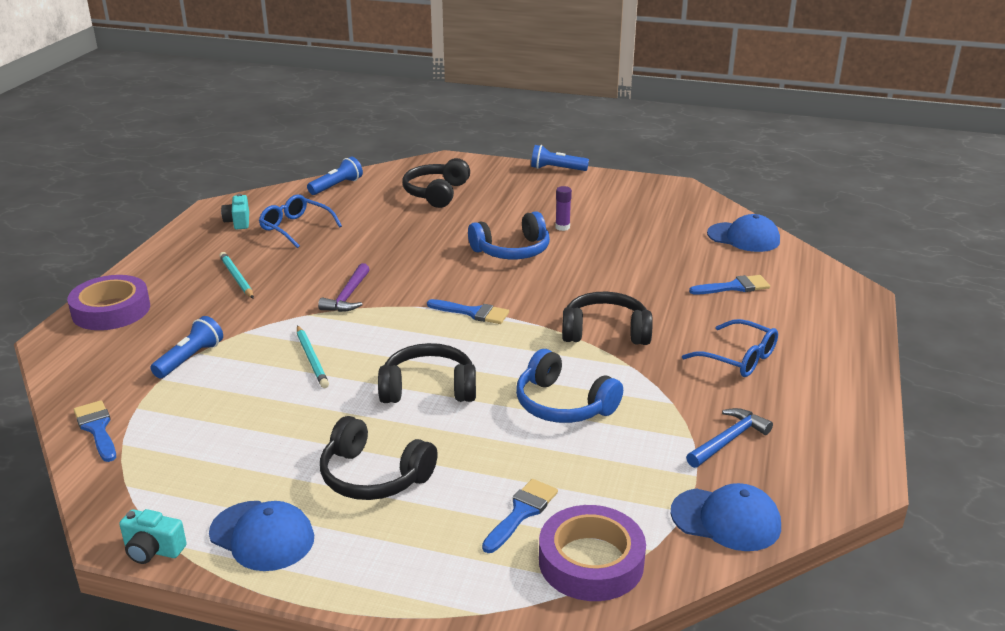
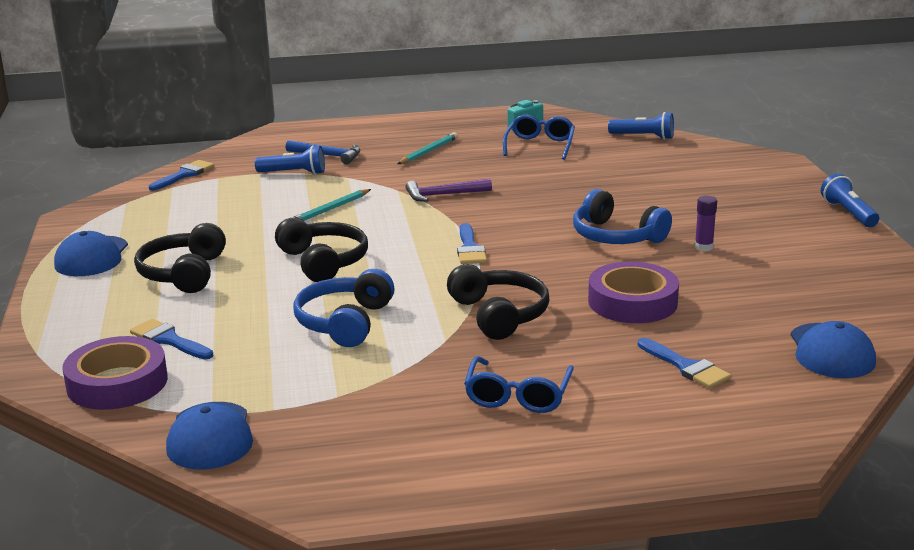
camera: 65 degrees right, 5 degrees down
purple tape [67,275,150,330] -> purple tape moved to [588,262,679,323]
turquoise camera [119,509,187,564] -> none
black headphones [402,158,470,208] -> none
blue brush [482,479,558,553] -> blue brush turned 150 degrees counterclockwise [130,319,213,359]
blue hammer [686,408,773,468] -> blue hammer moved to [286,140,360,164]

